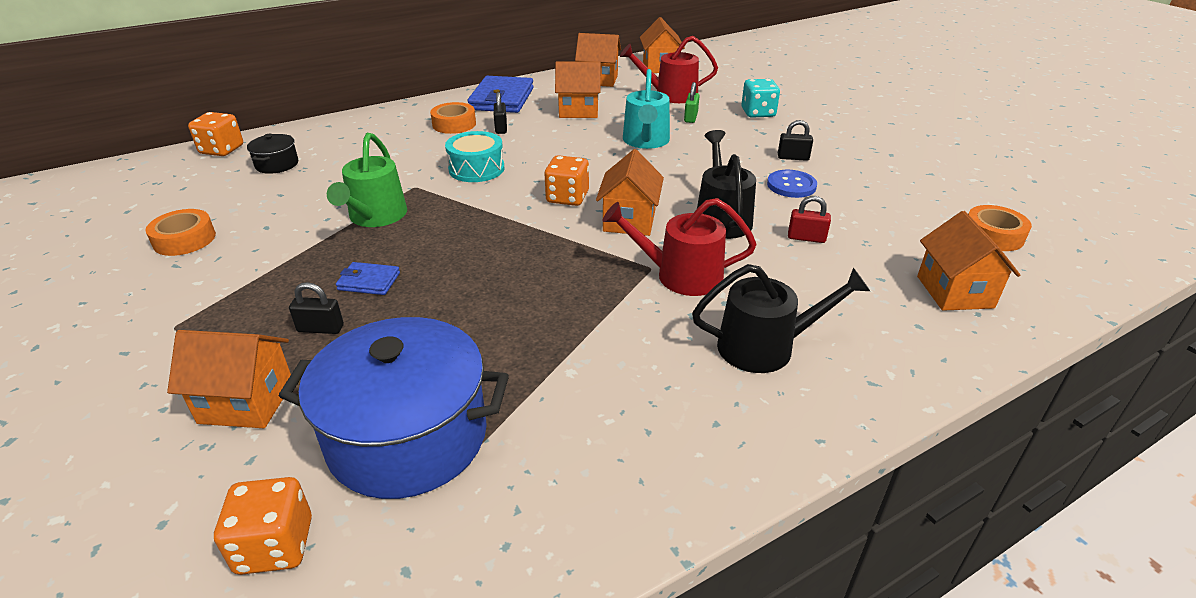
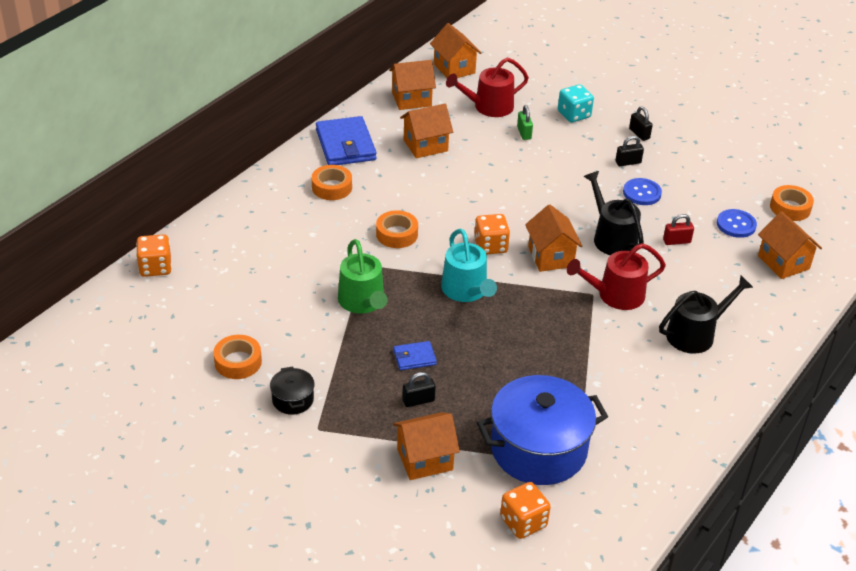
camera: 25 degrees left, 5 degrees up
black pot [247,134,298,174] -> black pot moved to [270,366,315,415]
turquoise drum [445,131,504,182] -> orange tape [376,210,418,248]
black padlock [494,92,507,134] -> black padlock moved to [629,106,653,141]
turquoise watering can [623,69,670,149] -> turquoise watering can moved to [441,229,497,302]
none -> blue button [717,209,757,238]

